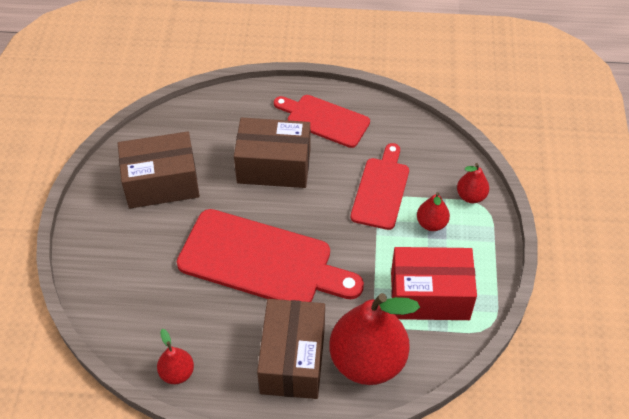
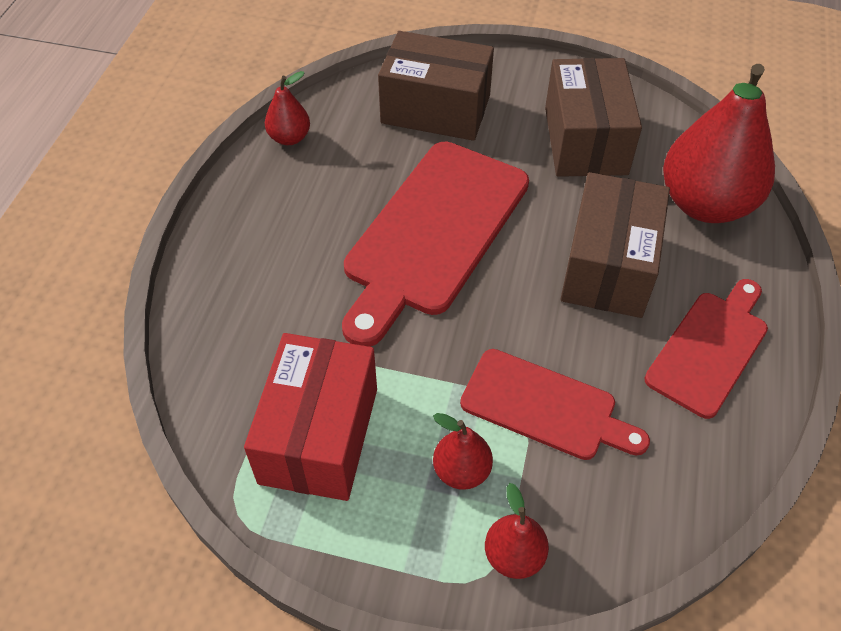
camera: 100 degrees right, 0 degrees up
brown box [257,299,325,399] -> brown box moved to [378,31,494,141]
red pear [329,293,420,385] -> red pear moved to [663,64,775,223]

